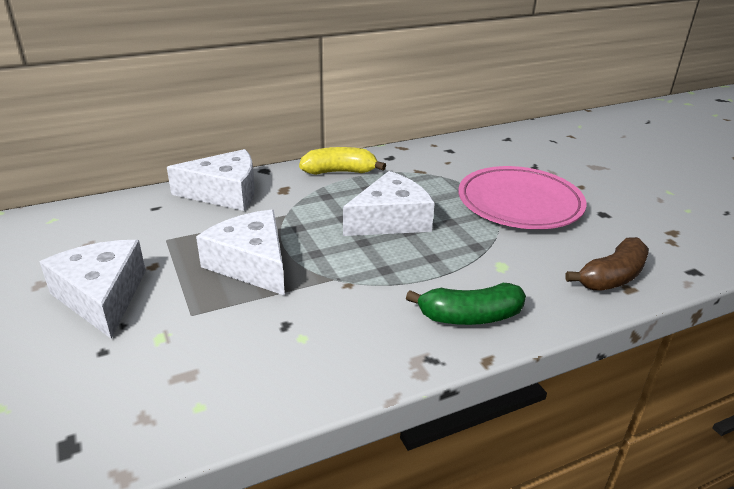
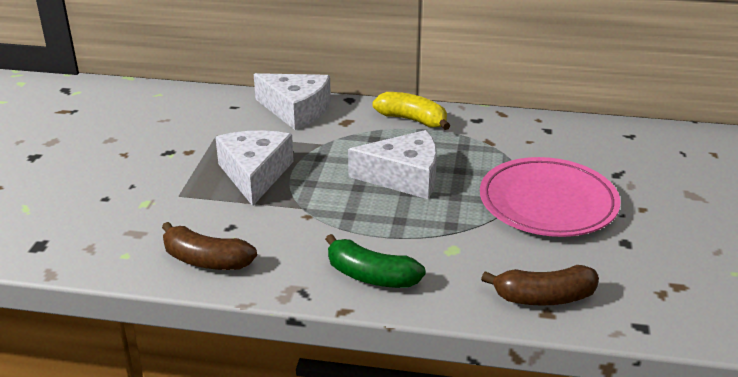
camera: 35 degrees right, 0 degrees up
white cheese [40,240,146,339] -> none
none -> brown banana [162,222,257,270]

